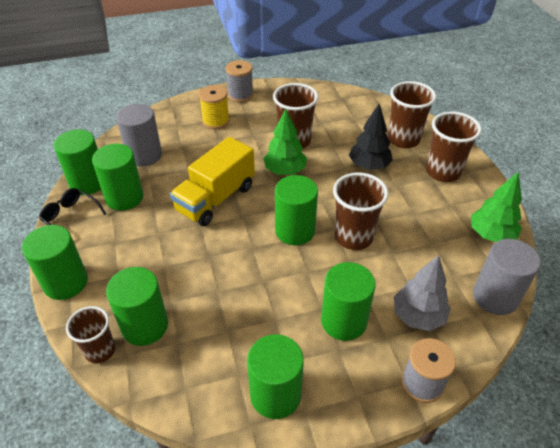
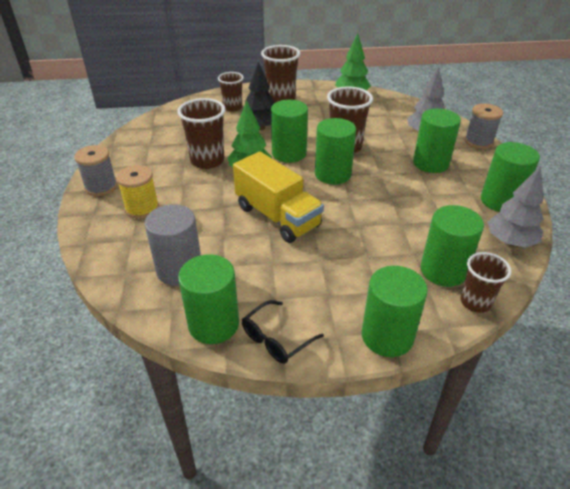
camera: 80 degrees left, 5 degrees down
green cylinder [92,144,144,211] -> green cylinder moved to [271,100,308,163]
brown cup [388,81,436,148] -> brown cup [218,72,244,112], size x0.65
grey cylinder [473,239,541,315] -> none
none -> grey tree [488,166,544,248]

